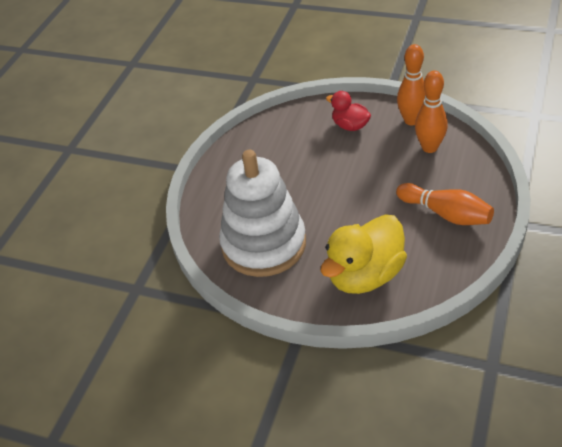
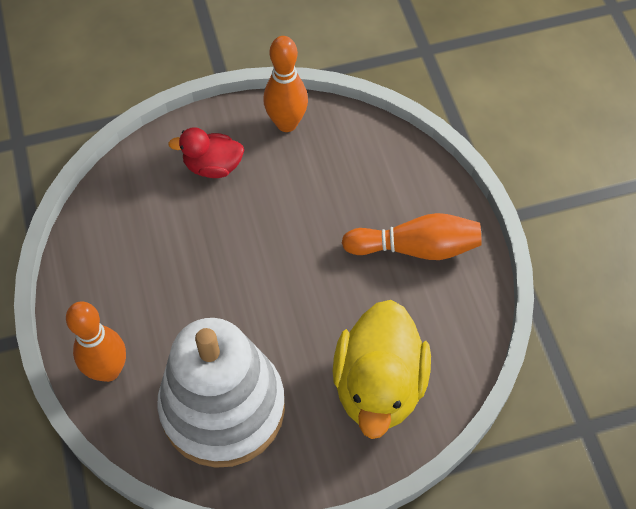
camera: 40 degrees left, 15 degrees up
orange bowling pin [415,71,448,153] -> orange bowling pin moved to [66,301,126,382]

